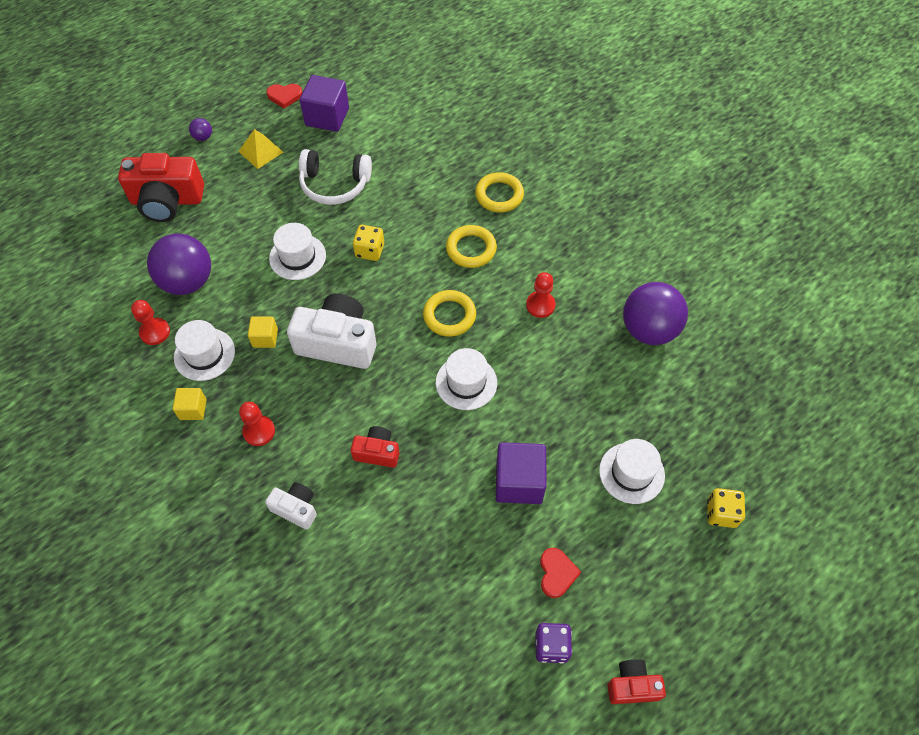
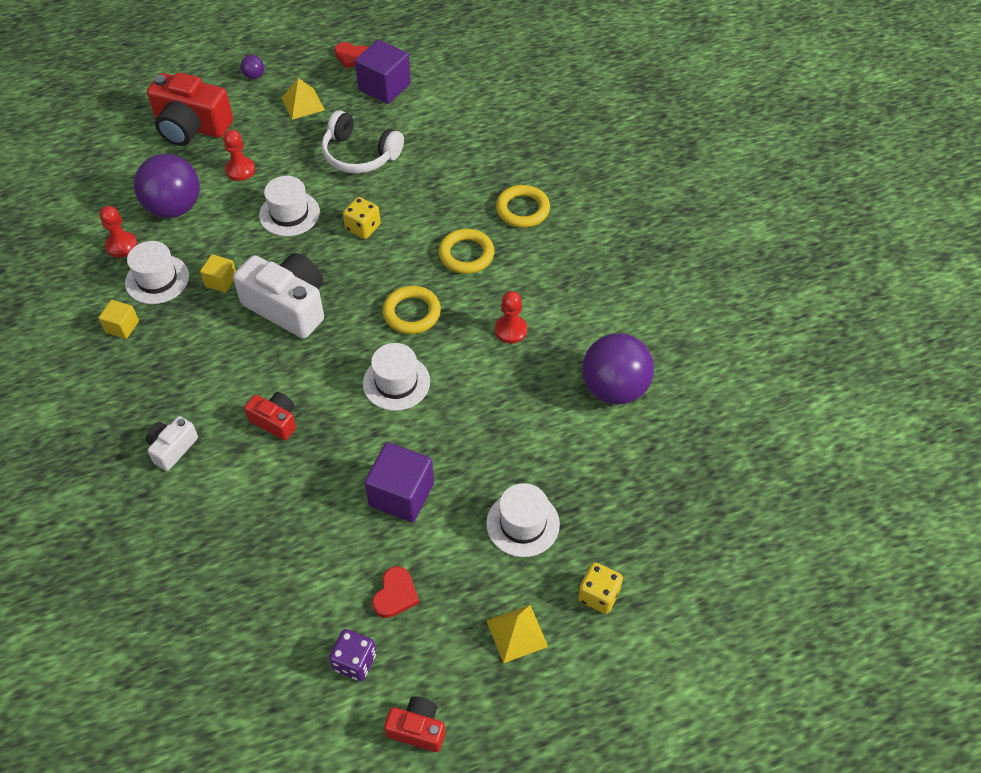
camera: 20 degrees right, 5 degrees down
red pawn [239,402,275,446] -> red pawn moved to [223,130,255,181]
white camera [265,482,317,529] -> white camera turned 105 degrees counterclockwise [146,416,198,471]
none -> yellow pyramid [486,605,548,663]

